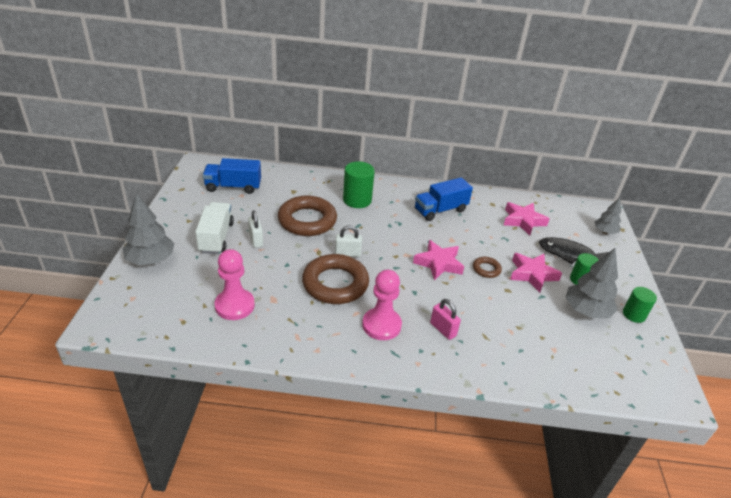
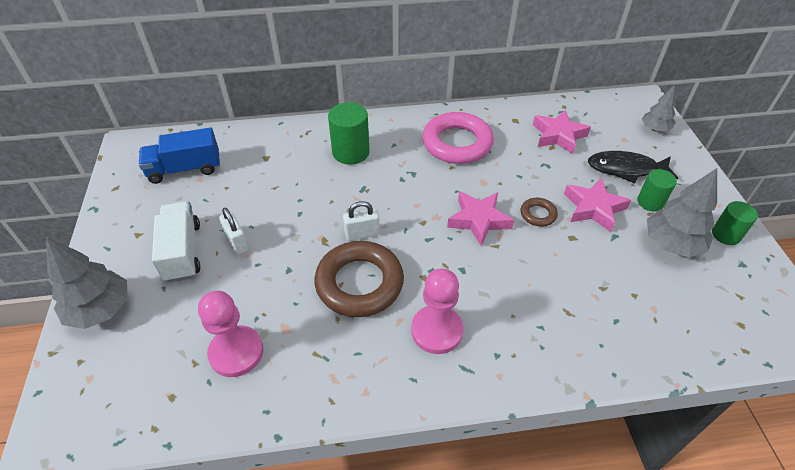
camera: 10 degrees left, 10 degrees up
brown ring [278,196,337,236] -> none
blue truck [415,177,473,221] -> pink ring [422,112,494,164]
pink padlock [430,299,461,340] -> none

